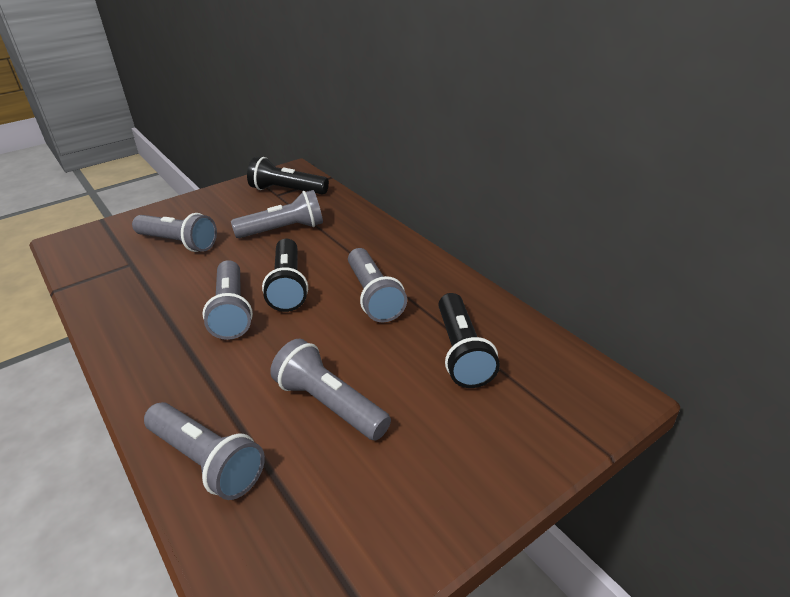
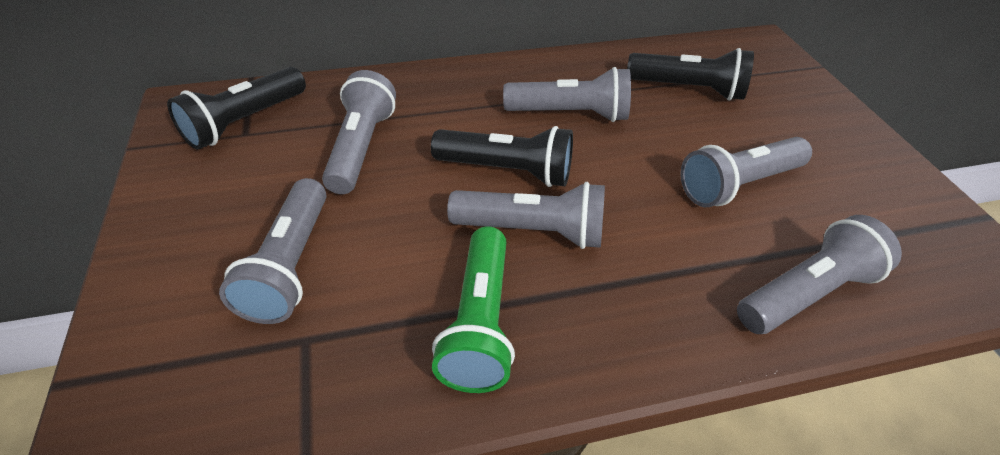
camera: 70 degrees left, 10 degrees up
grey flashlight [132,213,217,252] -> grey flashlight turned 135 degrees clockwise [219,178,327,324]
none -> green flashlight [432,226,515,393]

